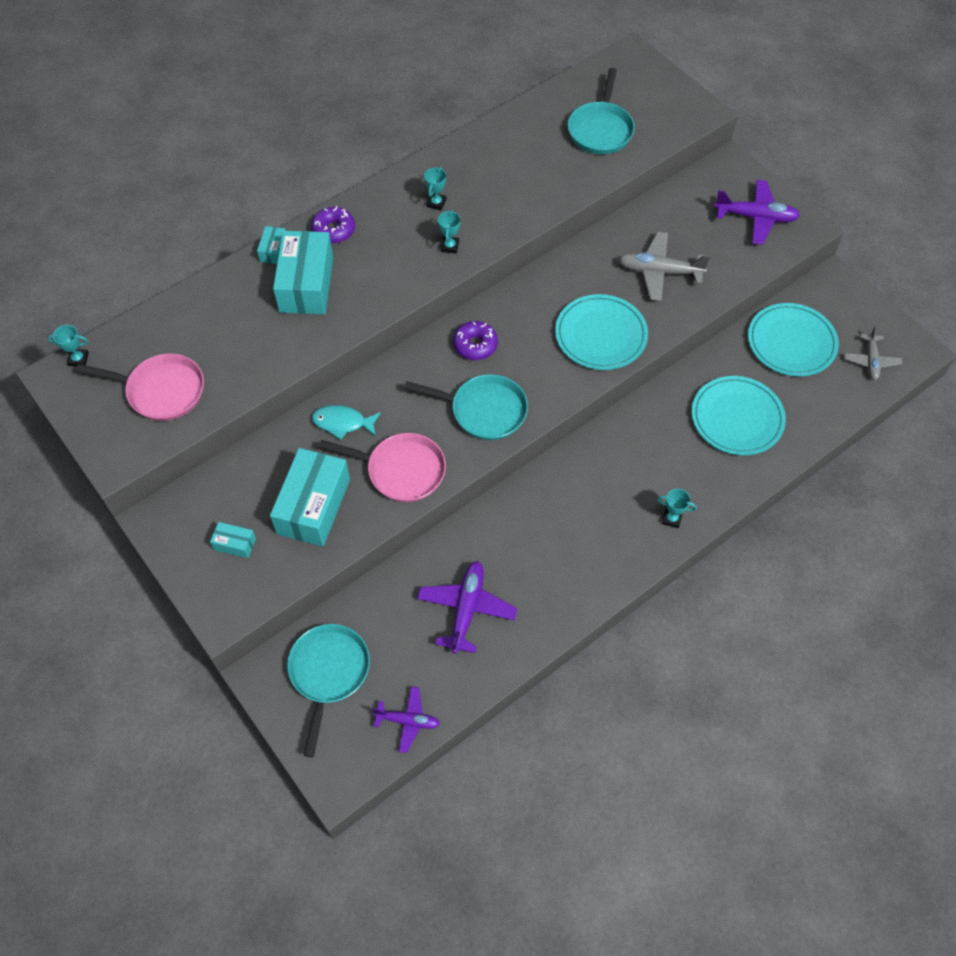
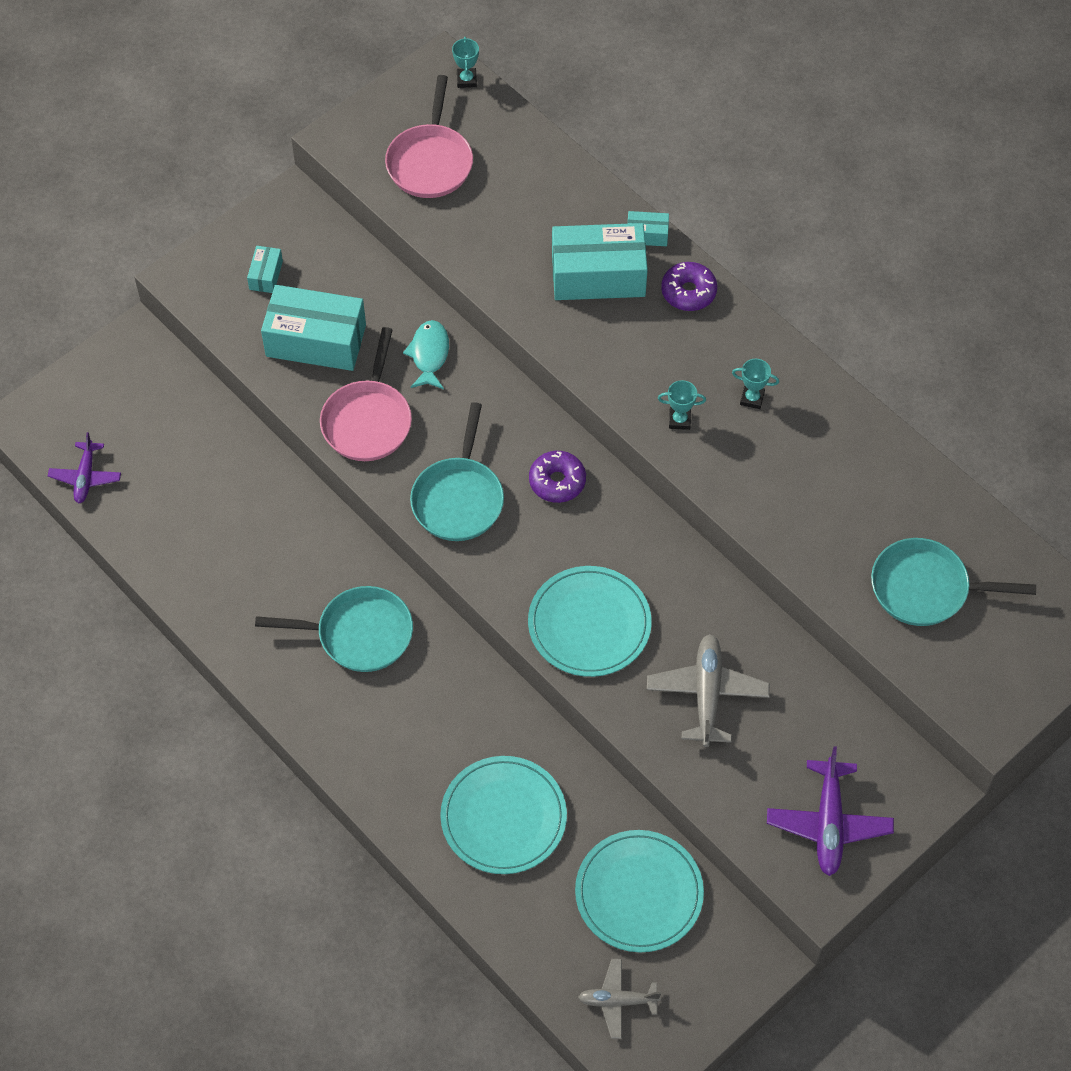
camera: 85 degrees right, 0 degrees up
turquoise pan [287,624,370,757] -> turquoise pan moved to [255,586,413,672]
purple plane [417,561,517,654] -> none
turquoise trophy [657,489,697,528] -> none

